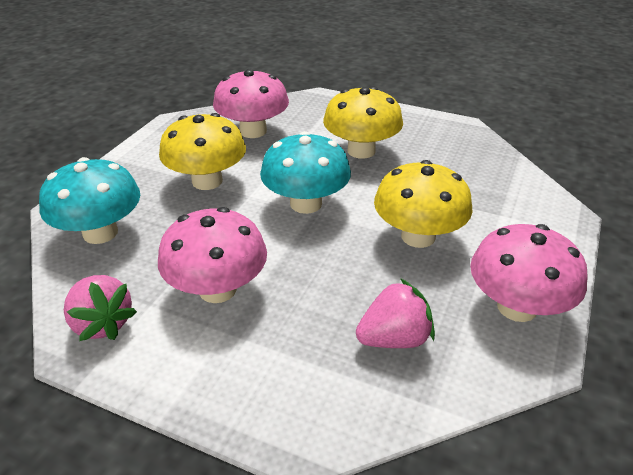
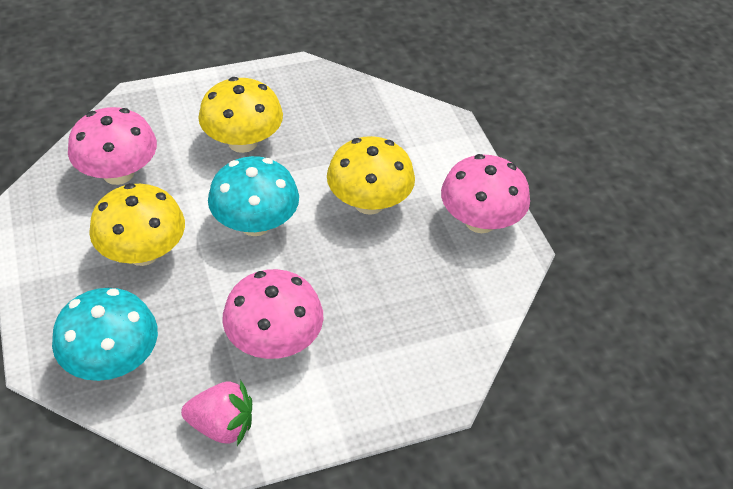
camera: 45 degrees left, 10 degrees up
pink strawberry [356,278,435,348] -> none

